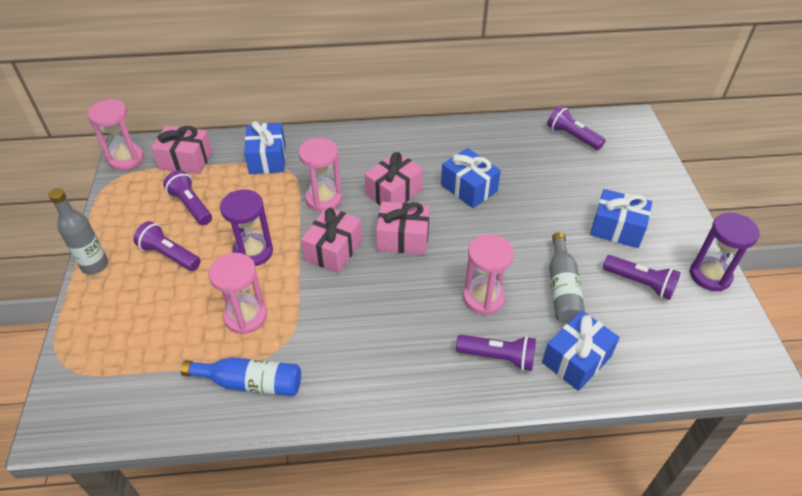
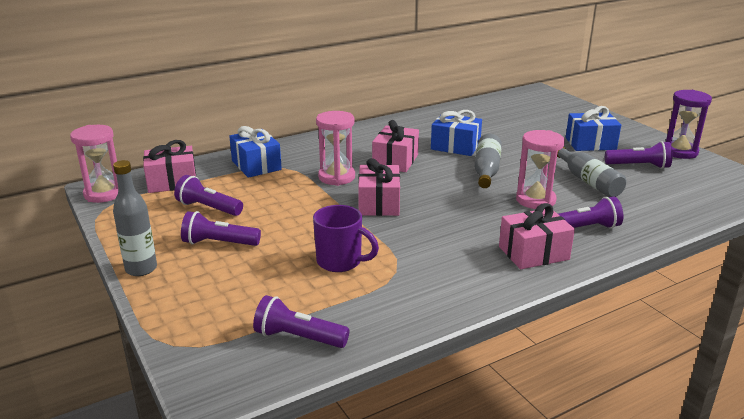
camera: 25 degrees left, 20 degrees down
blue bottle [181,357,301,396] -> none
pink hourglass [209,253,267,335] -> purple mug [313,205,379,272]
purple hourglass [220,189,273,266] -> none
pink gift [376,202,430,255] -> pink gift moved to [499,203,575,269]
blue gift [542,311,620,391] -> none
purple flashlight [547,105,606,150] -> purple flashlight moved to [253,295,350,348]
none -> grey bottle [474,134,502,188]

